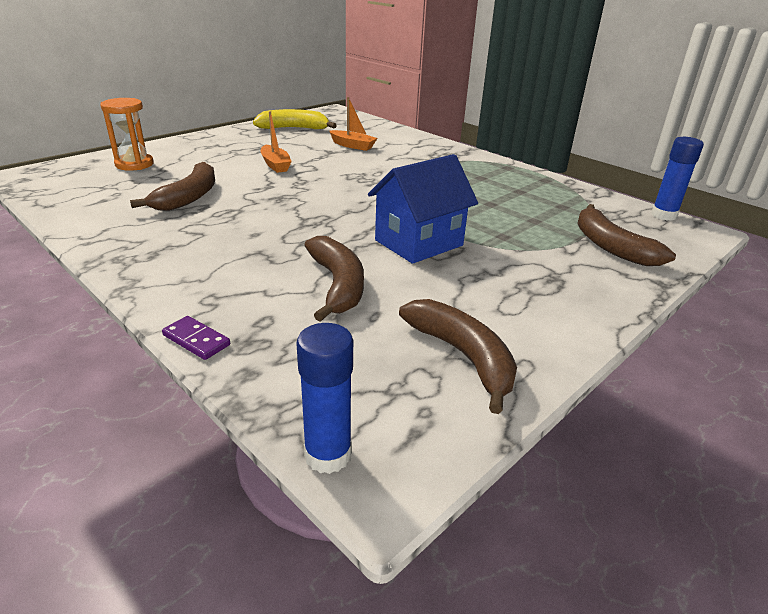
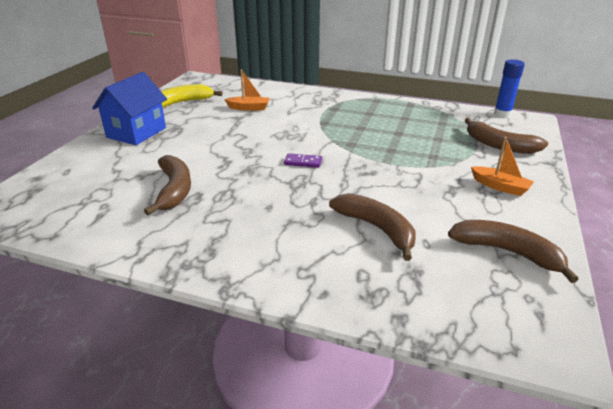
camera: 25 degrees left, 0 degrees up
orange hourglass [100,98,154,171] -> none
purple domino [162,316,230,360] -> purple domino moved to [284,153,322,168]
orange boat [261,111,292,173] -> orange boat moved to [471,137,534,196]
blue glue stick [296,323,353,474] -> none
blue house [368,154,478,264] -> blue house moved to [92,72,167,145]

